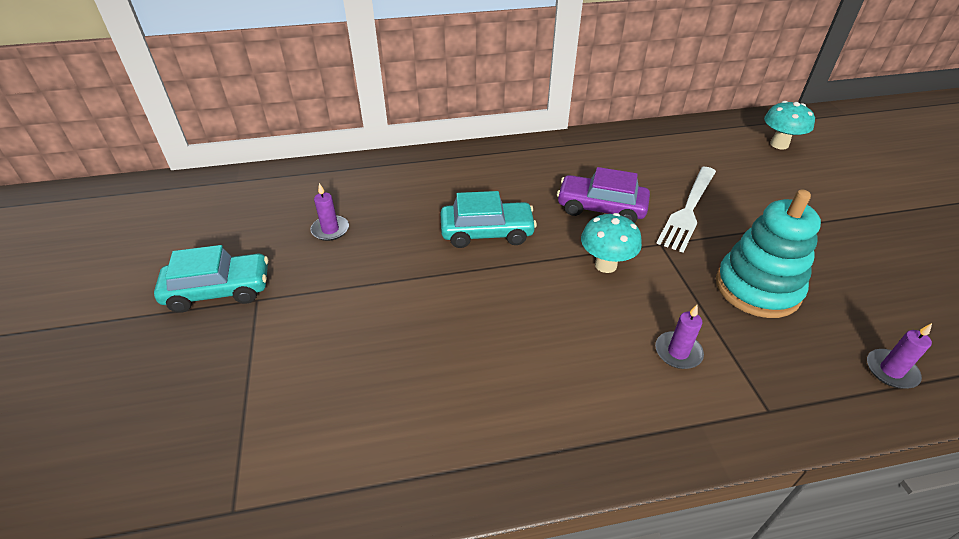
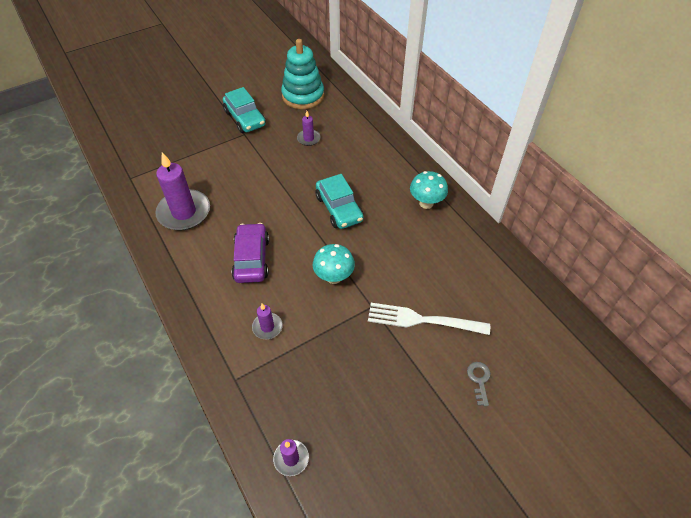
camera: 70 degrees right, 10 degrees up
purple car [557,167,650,223] -> purple car moved to [232,223,269,283]
turquoise stacking toy [716,190,821,318] -> turquoise stacking toy moved to [281,39,324,109]
turquoise mushroom [764,101,815,149] -> turquoise mushroom moved to [410,171,448,209]
none -> purple candle [155,152,210,230]
none -> grey key [467,362,491,406]

